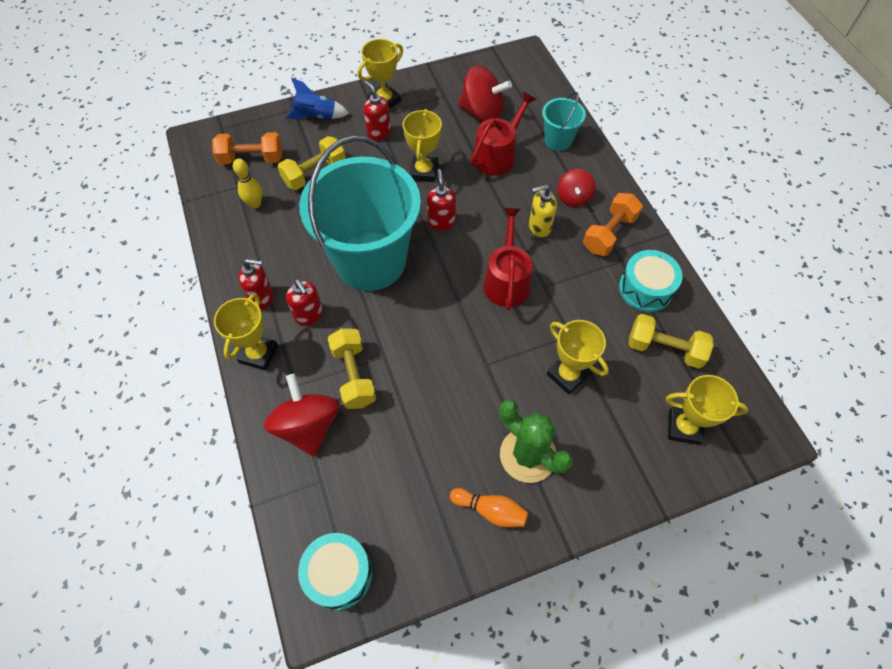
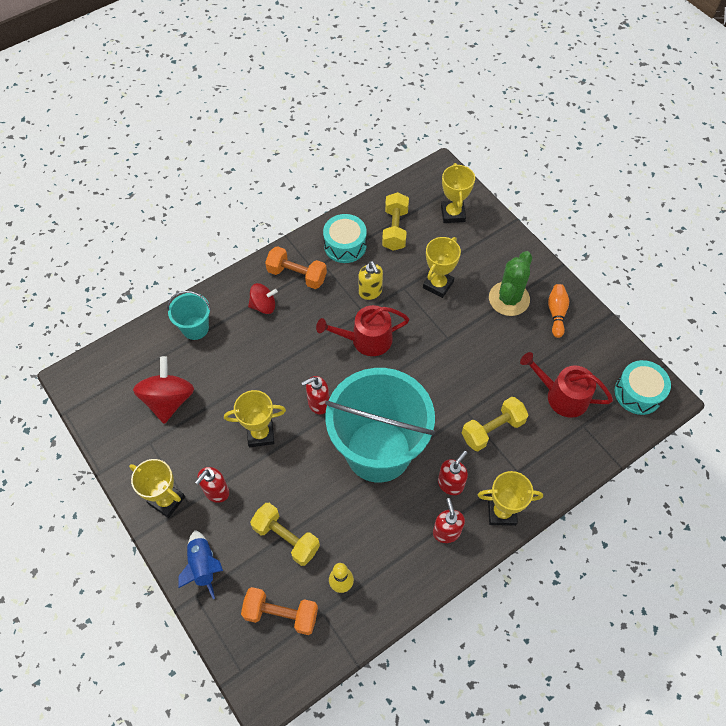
camera: 105 degrees left, 0 degrees up
orange dumbbell [212,132,282,164] -> orange dumbbell turned 60 degrees counterclockwise [241,587,318,635]
red spinning top [264,374,339,457] -> none
red watering can [470,92,536,175] -> red watering can moved to [520,352,613,418]
yellow soap dispenser [529,185,557,237] -> yellow soap dispenser moved to [359,261,383,300]

